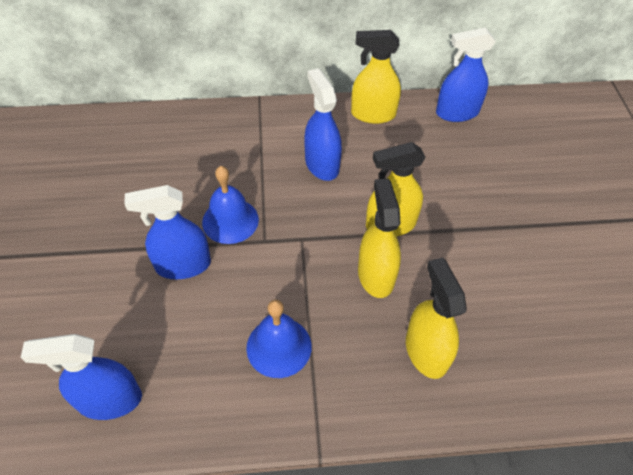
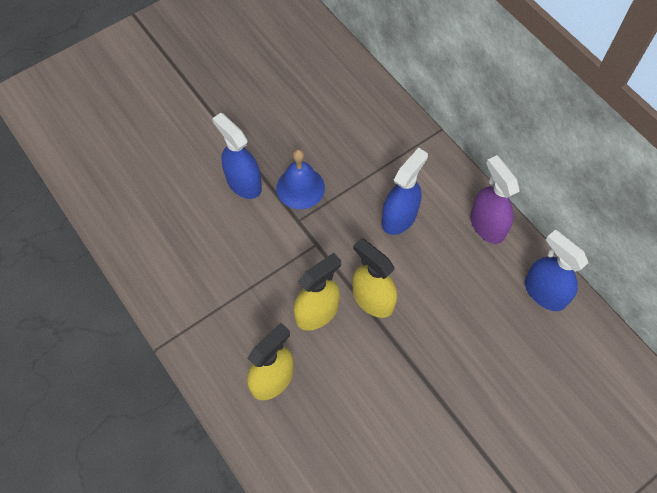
camera: 60 degrees right, 10 degrees up
blue spray bottle [21,334,142,420] -> none
blue bell [246,300,312,378] -> none
yellow spray bottle [351,30,401,124] -> purple spray bottle [470,155,520,244]

